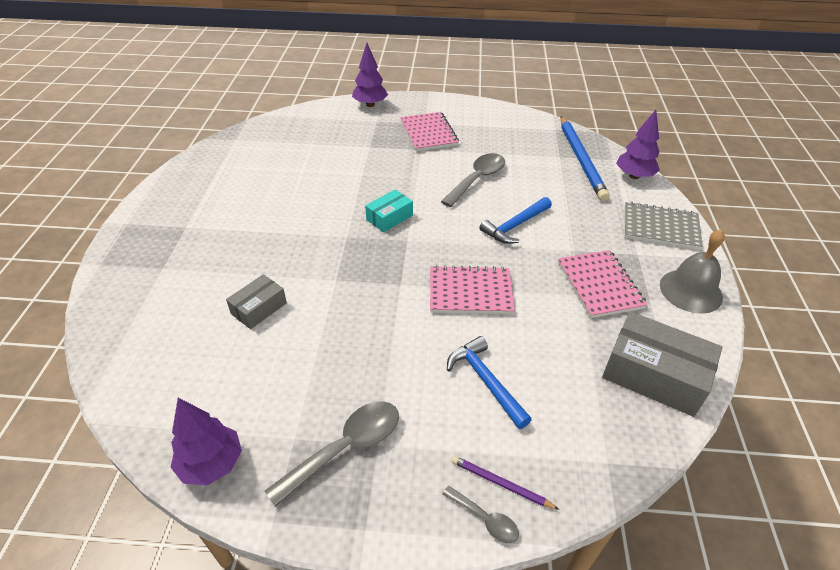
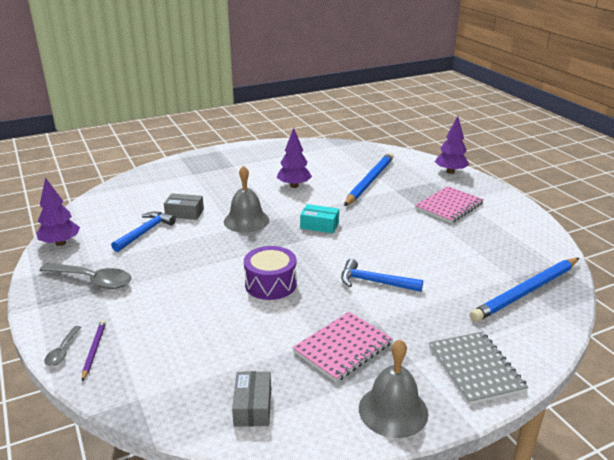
camera: 60 degrees right, 15 degrees down
pink notebook [430,265,515,314] -> purple drum [244,246,297,300]
grey spoon [441,153,505,207] -> none
blue hammer [447,336,532,429] -> blue hammer moved to [111,212,176,252]
grey box [602,311,722,417] -> grey box [232,371,271,427], size x0.56
purple tree [616,110,660,179] -> purple tree moved to [277,128,312,188]
none -> grey bell [224,165,269,233]
none -> blue pencil [344,152,394,206]

